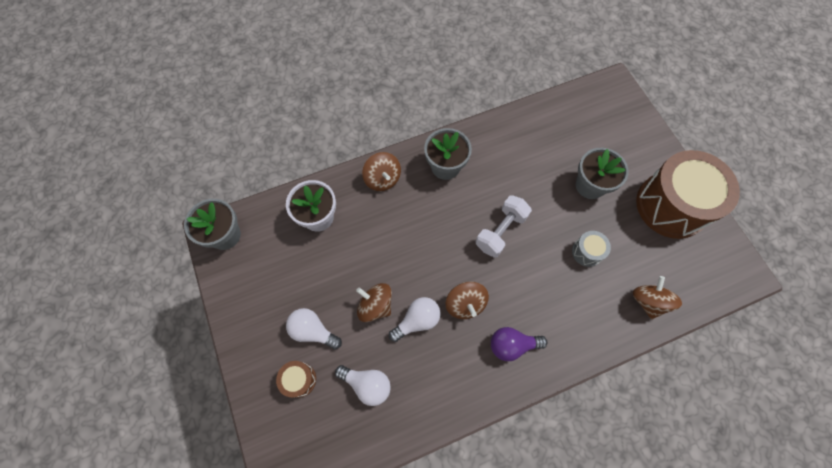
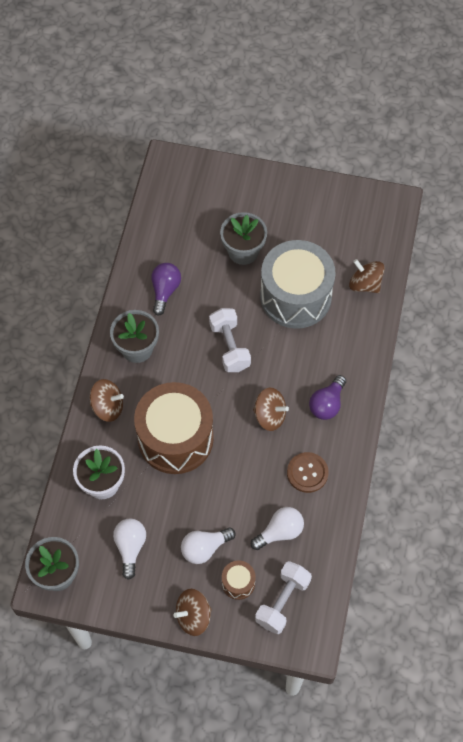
camera: 55 degrees left, 5 degrees down
brown spinning top [356,283,392,322] -> brown spinning top moved to [174,589,212,636]
white light bulb [389,297,441,342] -> white light bulb moved to [113,519,146,580]
grey drum [572,231,611,267] -> grey drum [260,240,336,329], size x2.39
brown drum [636,150,740,239] -> brown drum moved to [134,382,214,474]
none -> purple light bulb [151,263,181,316]
none -> white dumbbell [255,561,312,634]
none -> brown button [287,452,329,493]

